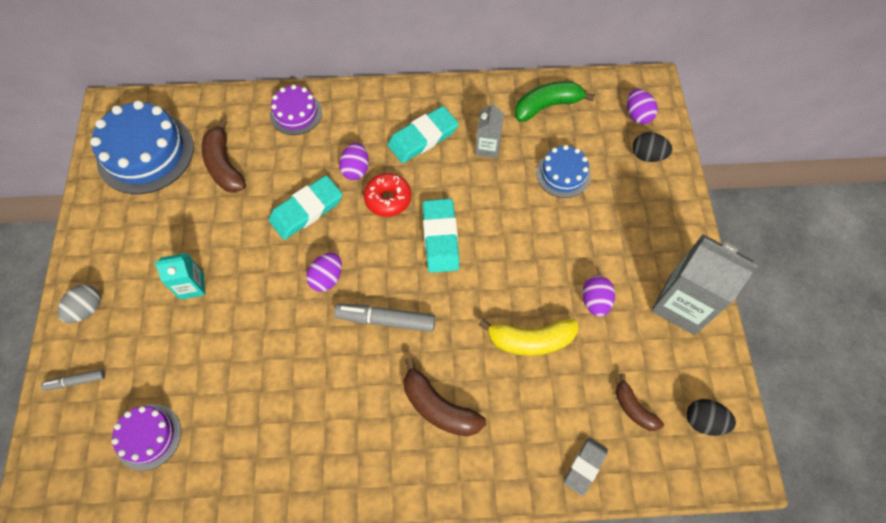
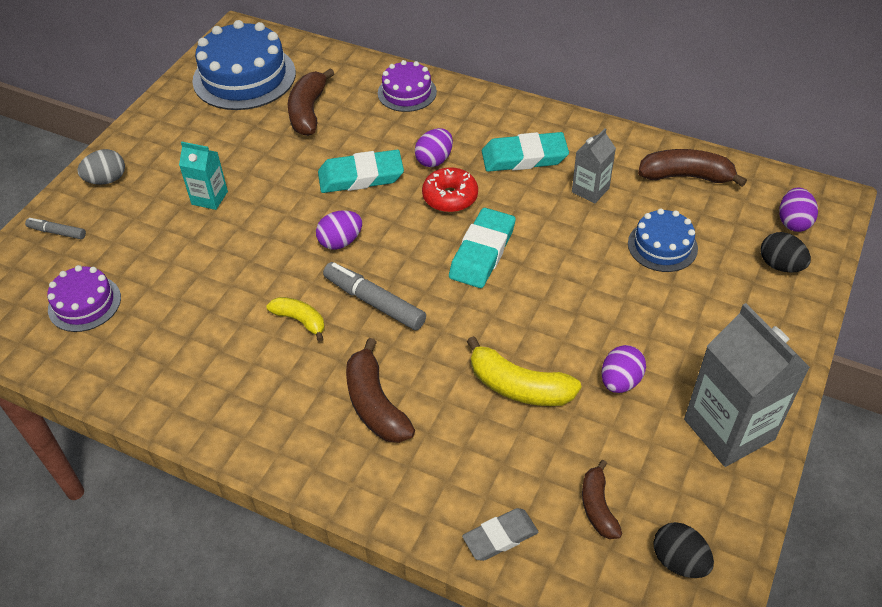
camera: 30 degrees right, 15 degrees down
green banana [515,81,595,122] -> brown banana [638,149,747,187]
none -> yellow banana [266,297,325,342]

